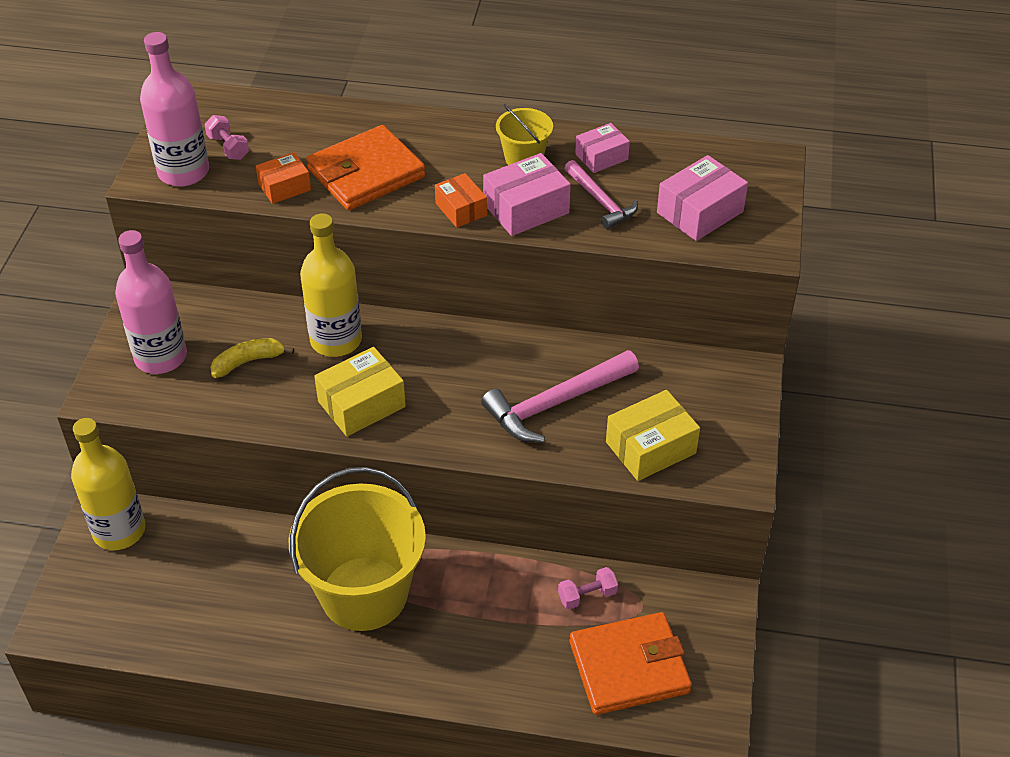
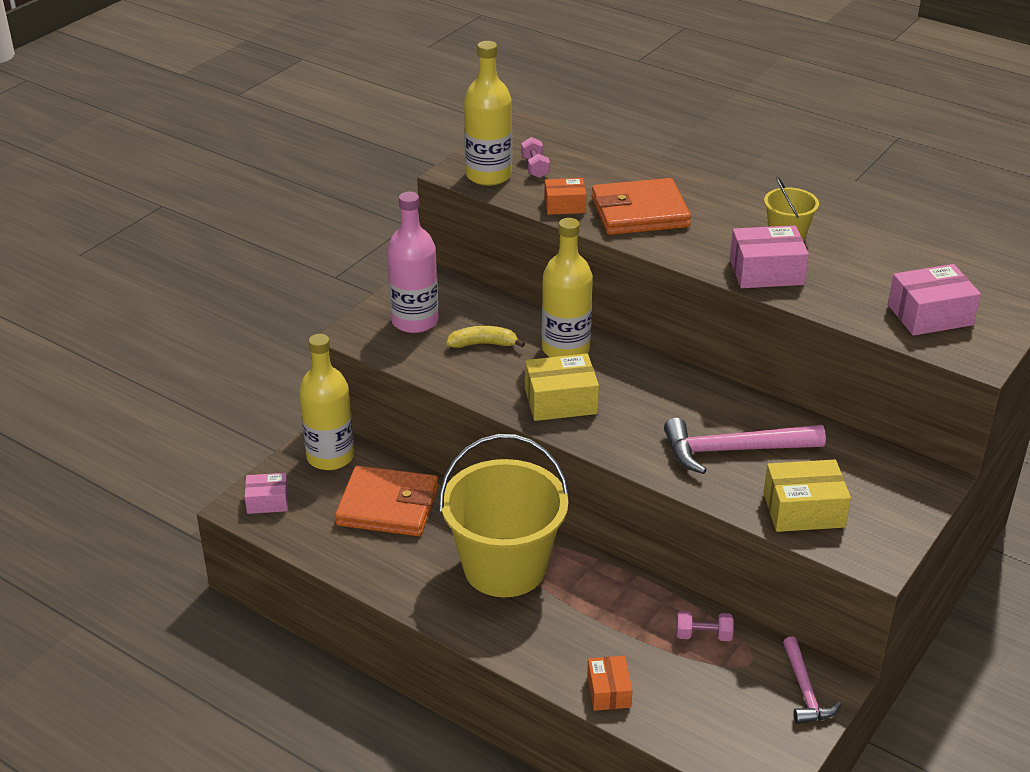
camera: 25 degrees right, 10 degrees down
pink bottle [140,32,209,187] -> yellow bottle [464,41,512,186]
orange box [435,173,487,228] -> orange box moved to [587,656,633,711]
pink hammer [564,160,638,229] -> pink hammer moved to [783,637,841,724]
orange wallet [570,612,692,715] -> orange wallet moved to [335,466,438,536]
pink box [575,123,630,173] -> pink box moved to [245,473,288,514]

